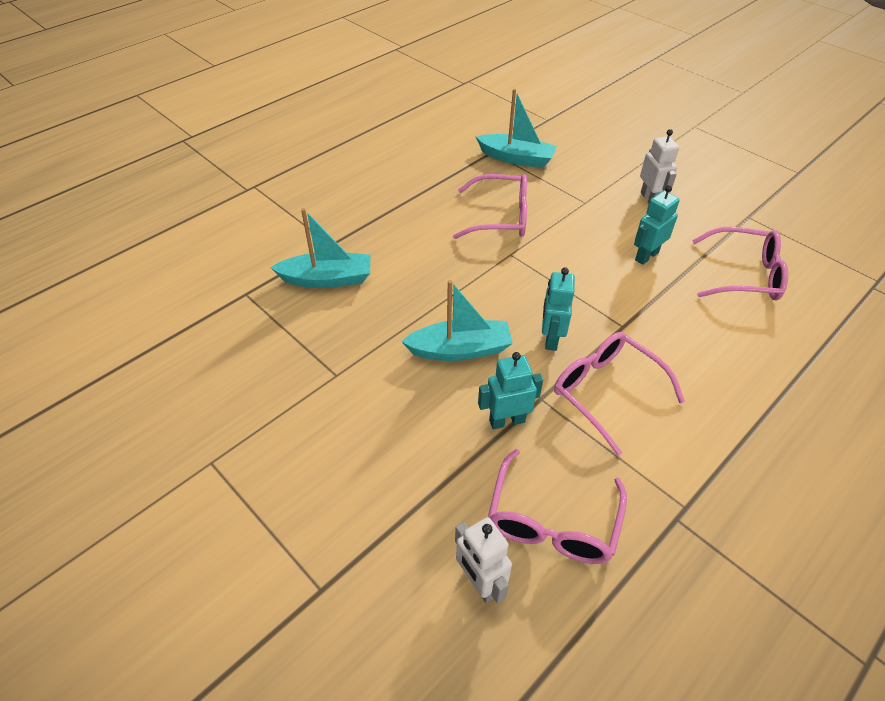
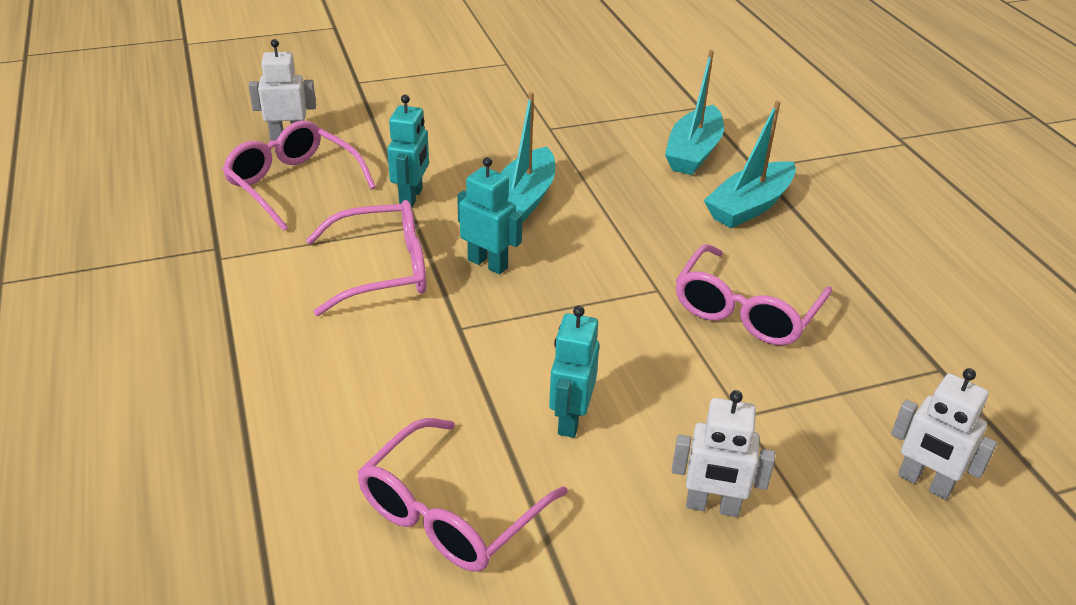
camera: 115 degrees right, 10 degrees down
turquoise boat [476,89,557,168] -> turquoise boat moved to [704,101,796,228]
turquoise robot [634,185,680,265] -> turquoise robot turned 150 degrees counterclockwise [549,306,599,438]
none -> white robot [891,368,997,500]

